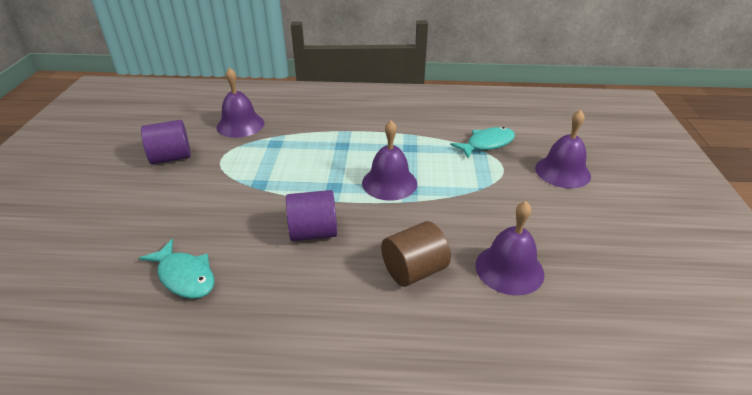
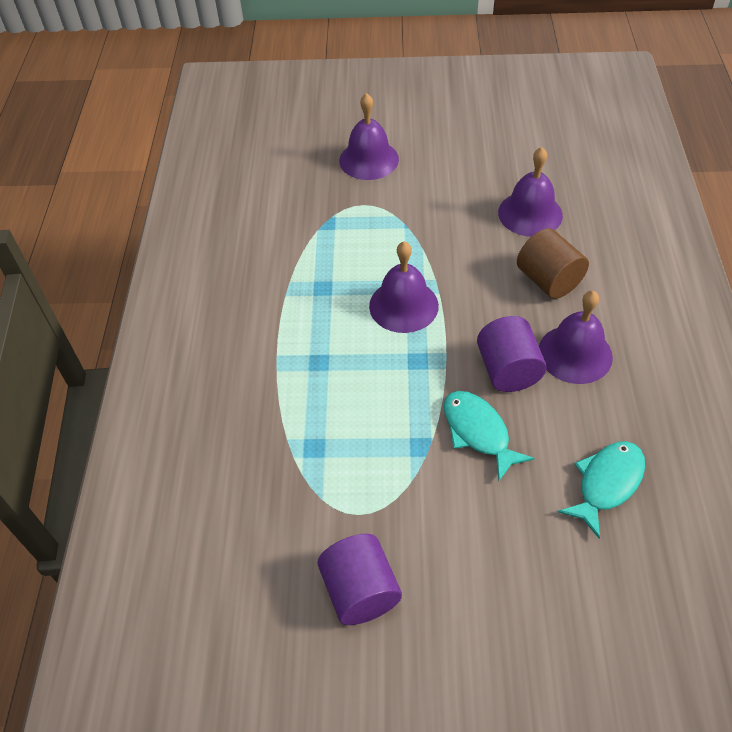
camera: 90 degrees left, 15 degrees up
purple bell [216,67,264,138] -> purple bell moved to [539,291,613,384]
turquoise fish [450,127,515,158] -> turquoise fish moved to [444,391,534,481]

